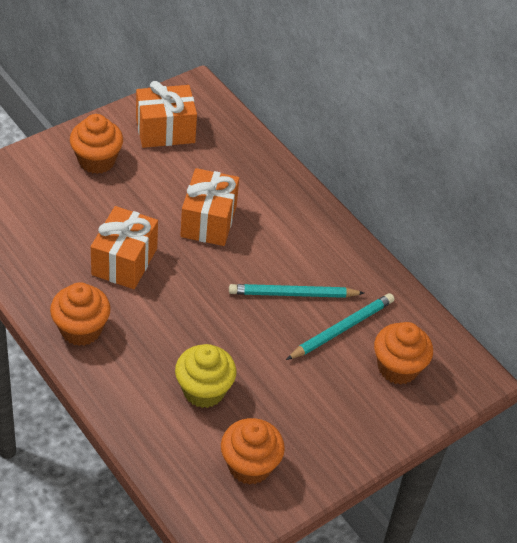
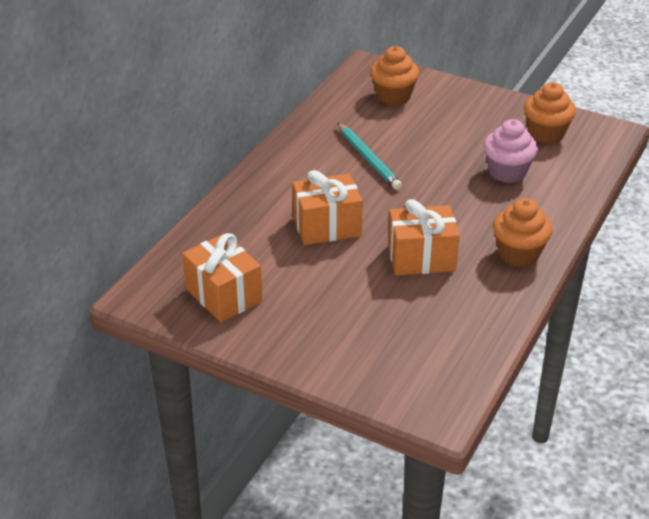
camera: 110 degrees left, 10 degrees down
orange cupcake [70,114,123,174] -> none
yellow cupcake [175,344,237,408] -> pink cupcake [484,119,538,183]
turquoise pencil [286,293,394,360] -> none

